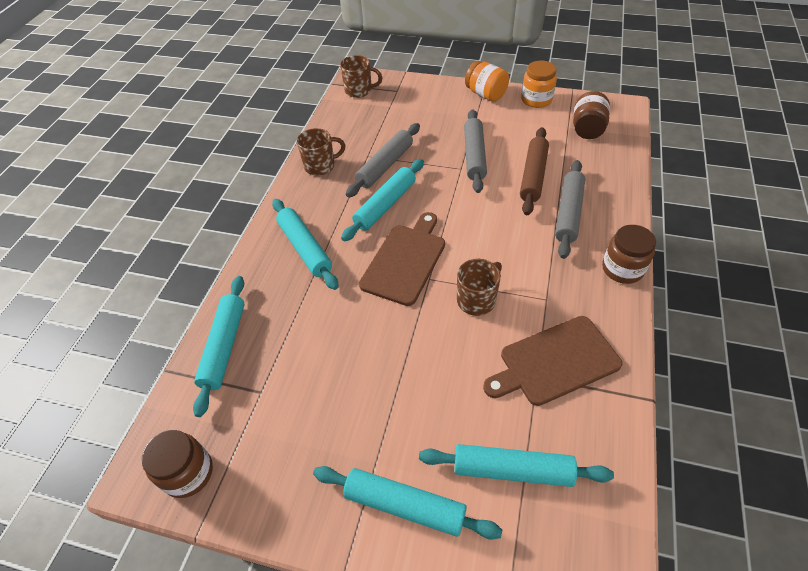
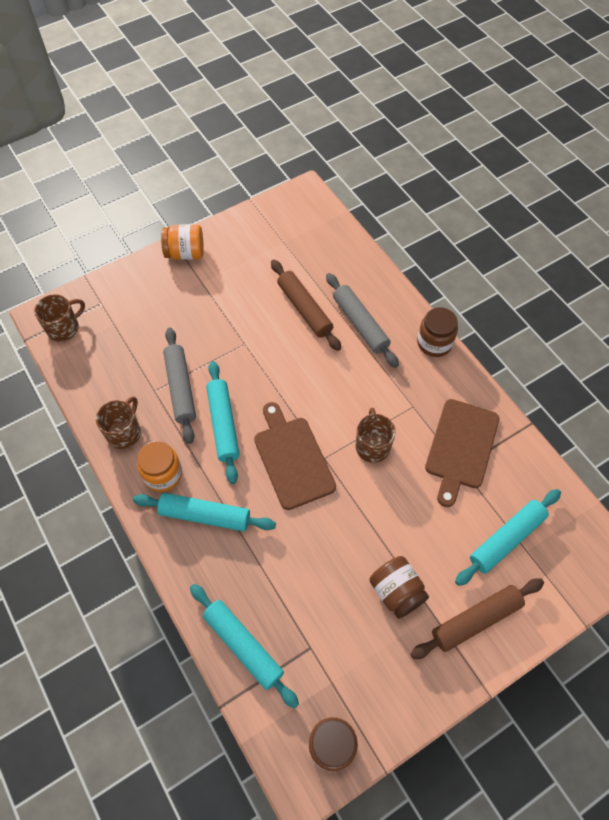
camera: 50 degrees left, 10 degrees up
turquoise rolling pin [313,466,502,540] -> brown rolling pin [411,578,544,659]
grey rolling pin [464,109,487,193] -> none
orange jar [521,60,557,108] -> orange jar moved to [137,441,182,492]
brown jar [573,91,610,139] -> brown jar moved to [369,556,429,619]

